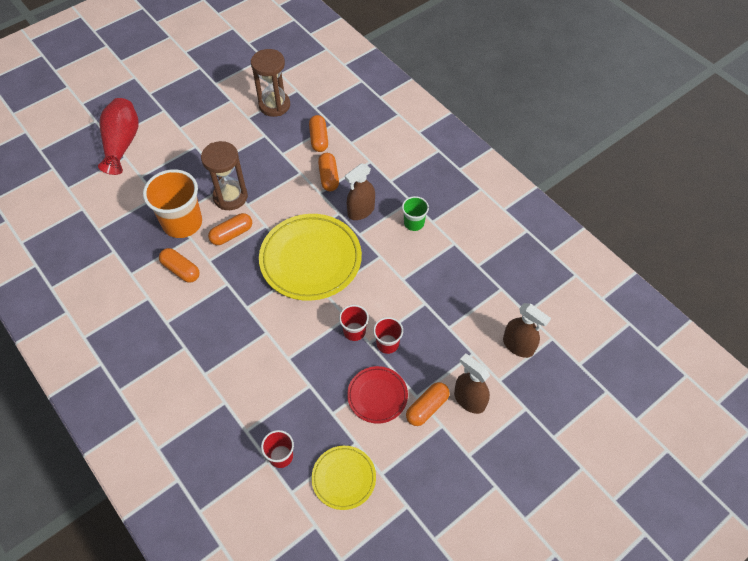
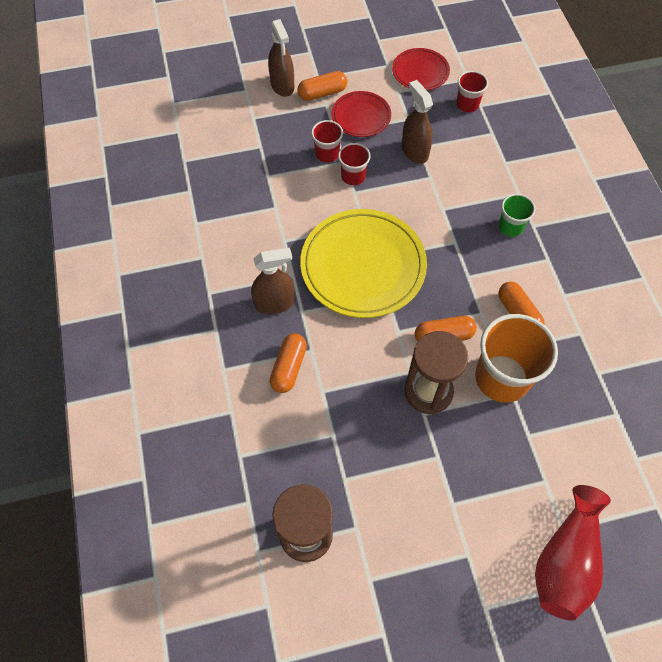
camera: 155 degrees left, 5 degrees up
orange capsule [309,115,328,152] -> none
yellow plate [311,446,376,510] -> red plate [392,48,450,90]
green cup [402,196,429,231] -> green cup moved to [498,194,536,237]
brown spray bottle [503,303,551,358] -> brown spray bottle moved to [402,80,433,164]

